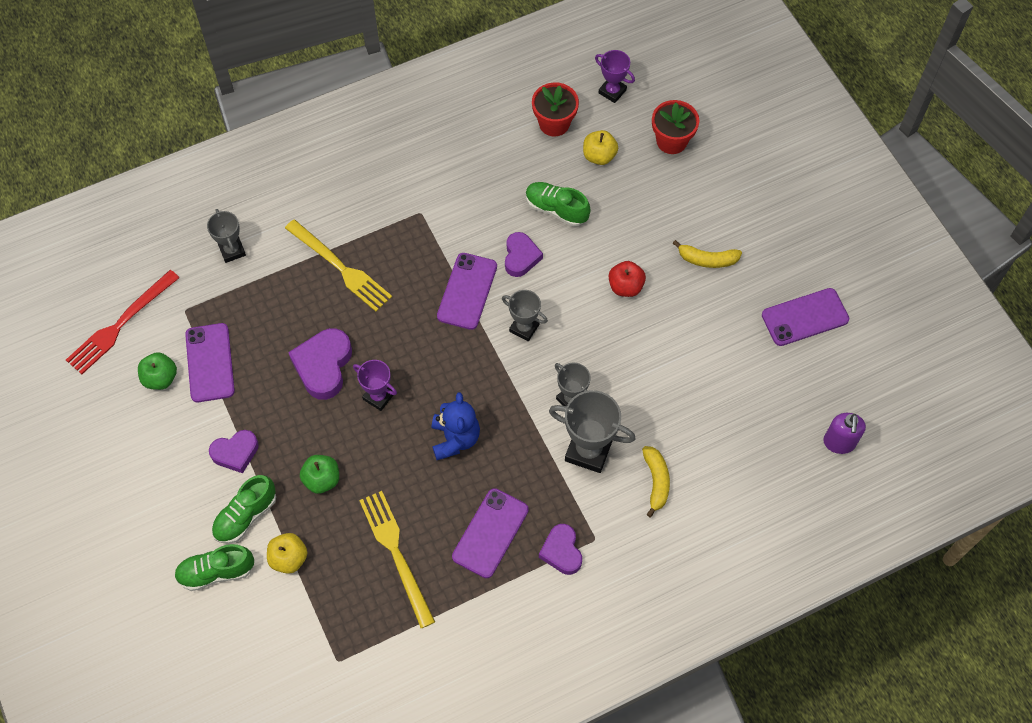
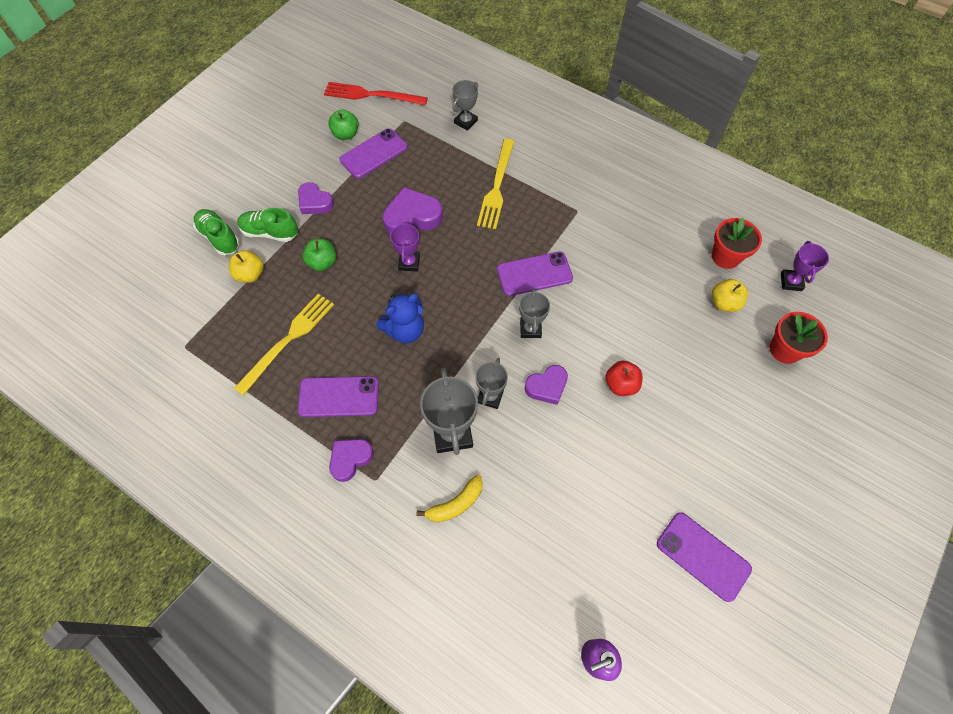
camera: 60 degrees right, 0 degrees up
purple heart [505,232,543,277] -> purple heart moved to [525,365,568,405]
green shoe [526,182,591,227] -> none
yellow banana [672,240,742,268] -> none

